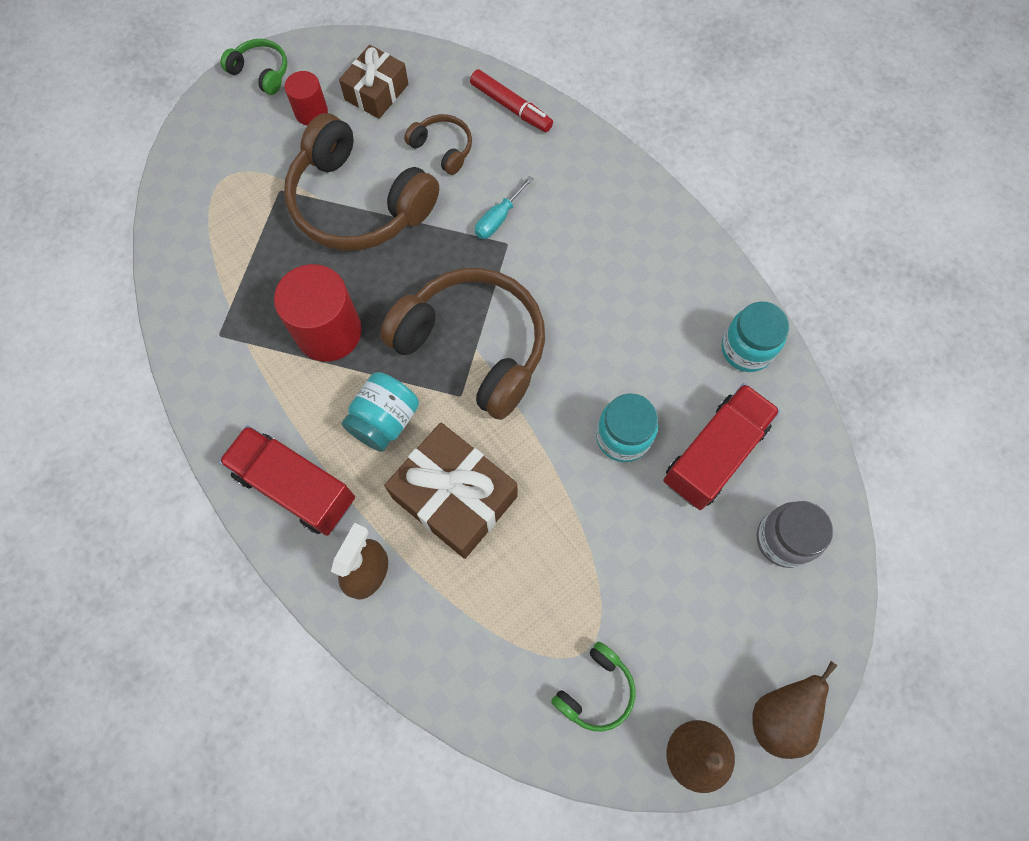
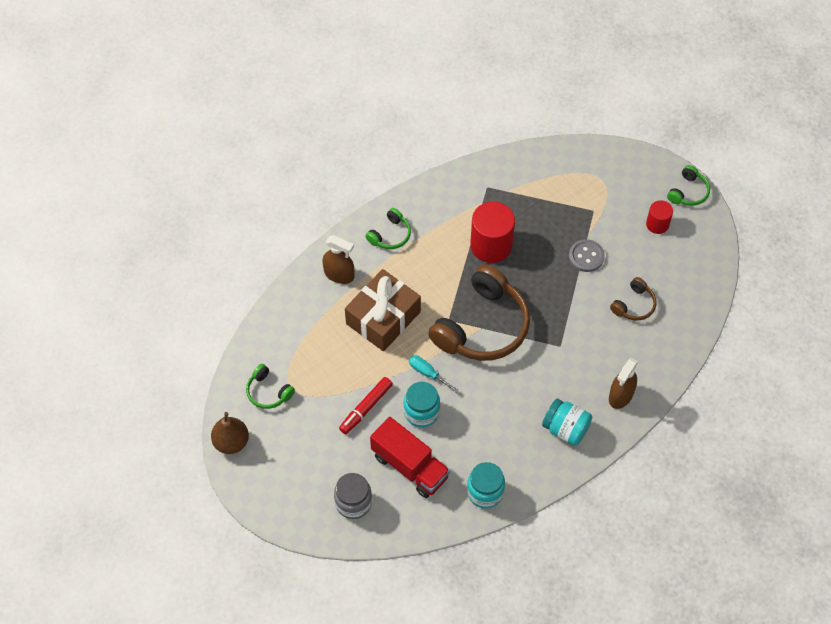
camera: 90 degrees right, 10 degrees down
red truck [219,425,355,536] -> green headphones [366,208,411,249]
brown headphones [284,113,439,251] -> grey button [569,239,605,272]
brown gift [339,45,408,119] -> none
turquoise jar [342,372,419,452] -> turquoise jar moved to [542,398,592,446]
red marker [470,69,553,132] -> red marker moved to [339,377,393,434]
turquoise screwdriver [475,176,534,239] -> turquoise screwdriver moved to [409,355,459,393]
brown pear [752,661,838,759] -> none
none -> brown spray bottle [609,358,638,409]

